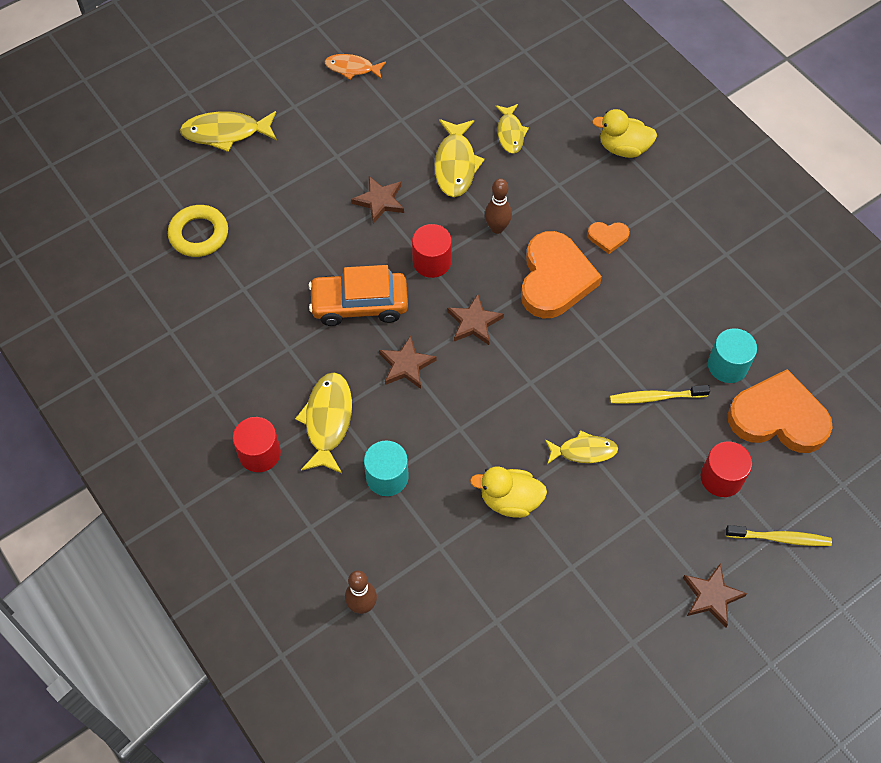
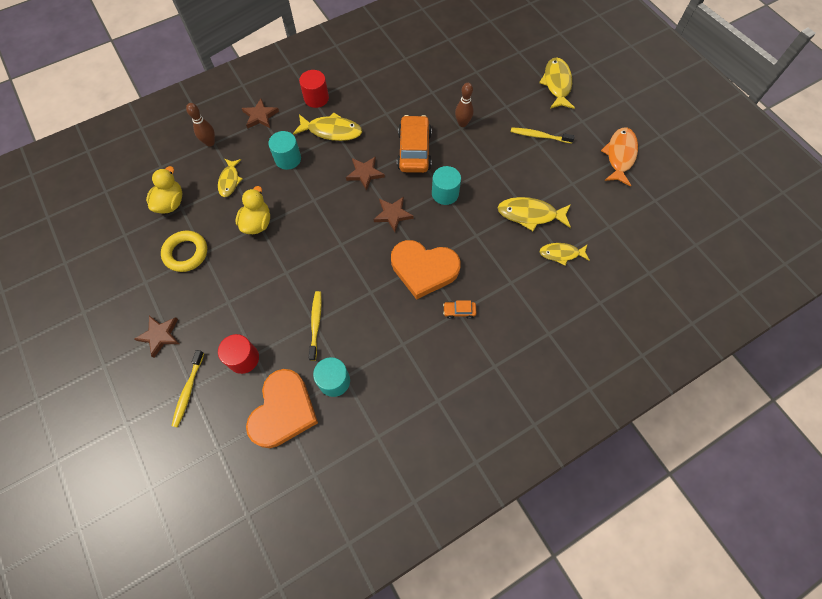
camera: 95 degrees right, 5 degrees up
yellow ring [168,205,228,257] -> yellow ring moved to [161,231,207,272]
orange fish [325,54,386,80] -> orange fish [601,128,638,187], size x1.53
brown star [351,176,404,224] -> brown star moved to [242,98,279,128]
red cylinder [412,224,452,278] -> turquoise cylinder [432,166,461,205]
brown bowling pin [485,178,512,234] -> brown bowling pin moved to [455,83,474,127]
yellow fish [545,430,618,464] -> yellow fish moved to [218,159,243,197]
orange heart [587,222,630,254] -> orange car [443,300,477,319]
yellow duck [592,109,657,158] -> yellow duck moved to [146,166,182,214]
none -> yellow toothbrush [511,127,575,143]

